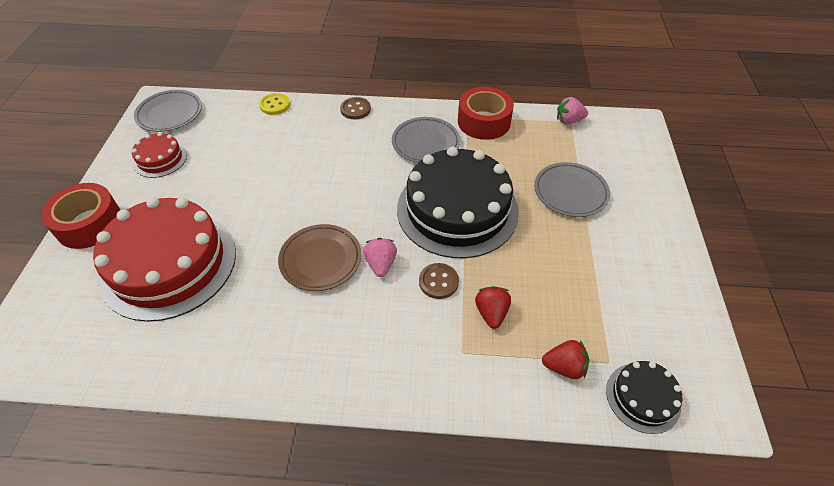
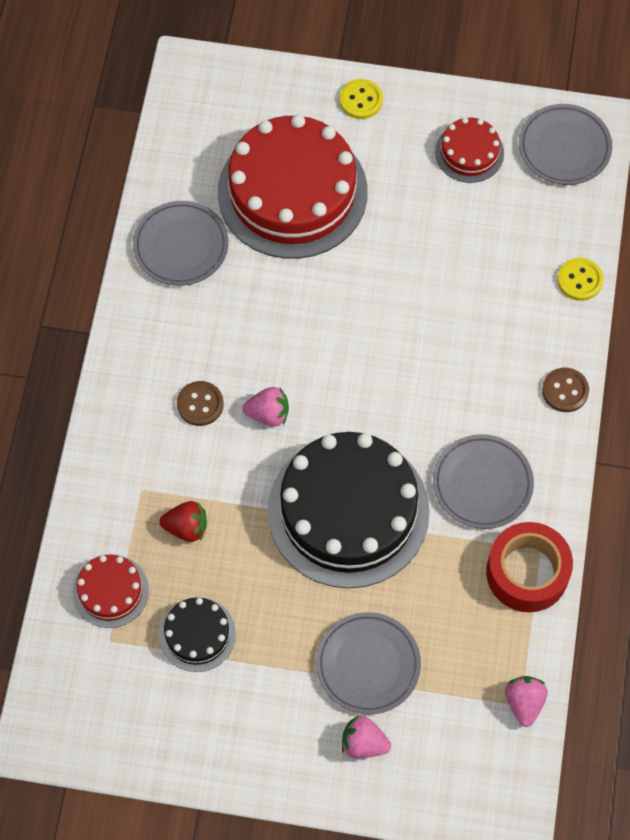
camera: 95 degrees right, 15 degrees up
red tape [41,183,121,249] -> yellow button [339,79,383,119]
brown plate [278,224,361,291] -> none
brown button [419,263,459,299] -> brown button moved to [177,381,224,426]
red strawberry [542,340,589,379] -> red cake [73,554,149,628]
black cake [606,361,682,434] -> black cake moved to [159,597,236,672]
none -> grey plate [133,201,228,286]
none -> pink strawberry [342,716,391,758]

